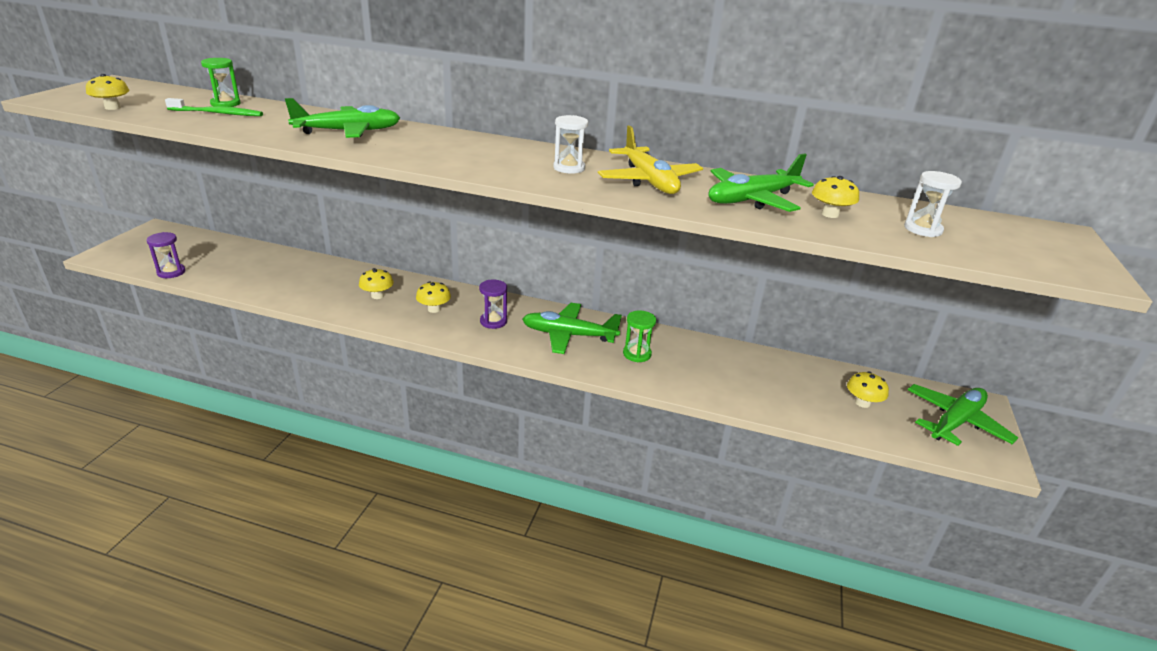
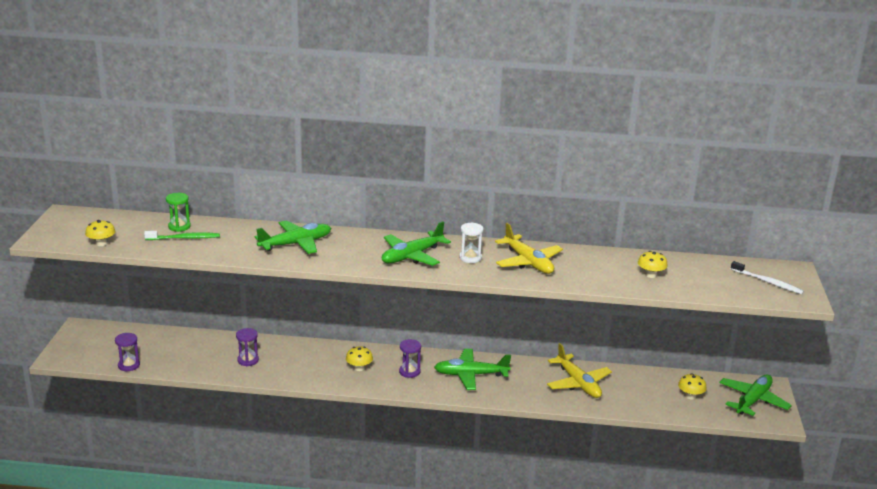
camera: 10 degrees left, 5 degrees down
yellow mushroom [359,268,394,299] -> none
green hourglass [623,310,656,362] -> none
green plane [708,153,814,212] -> green plane moved to [382,221,451,266]
white hourglass [904,171,962,237] -> none
none -> purple hourglass [236,328,259,366]
none -> yellow plane [547,343,612,398]
none -> white toothbrush [731,261,804,294]

